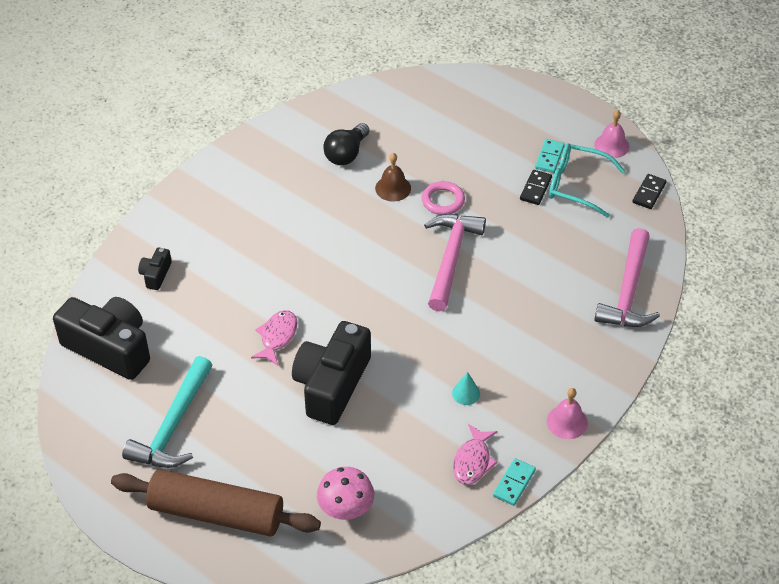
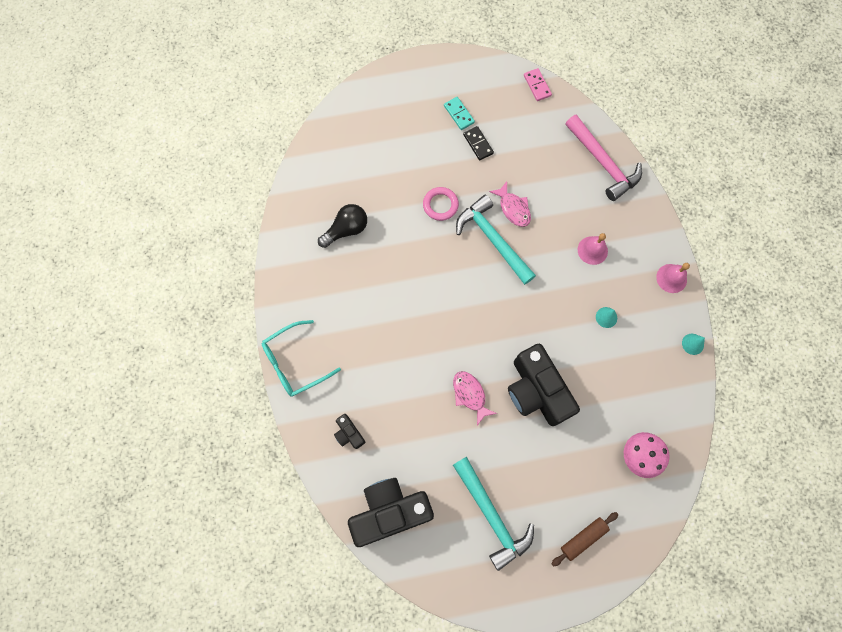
camera: 50 degrees left, 25 degrees up
brown rolling pin [111,469,321,536] -> brown rolling pin [551,512,618,566], size x0.49
black light bulb [323,123,369,165] -> black light bulb turned 105 degrees counterclockwise [318,204,367,248]
brown bell [375,153,411,201] -> none
pink hammer [424,214,486,311] -> turquoise hammer [456,195,536,285]
pink fish [453,424,498,485] -> pink fish moved to [489,181,531,227]
turquoise domino [493,458,536,506] -> turquoise cone [682,334,705,355]
turquoise glasses [549,144,625,218] -> turquoise glasses moved to [262,320,341,397]
pink bell [594,110,629,158] -> pink bell moved to [578,233,608,265]
black domino [632,174,667,209] -> pink domino [524,68,552,101]

